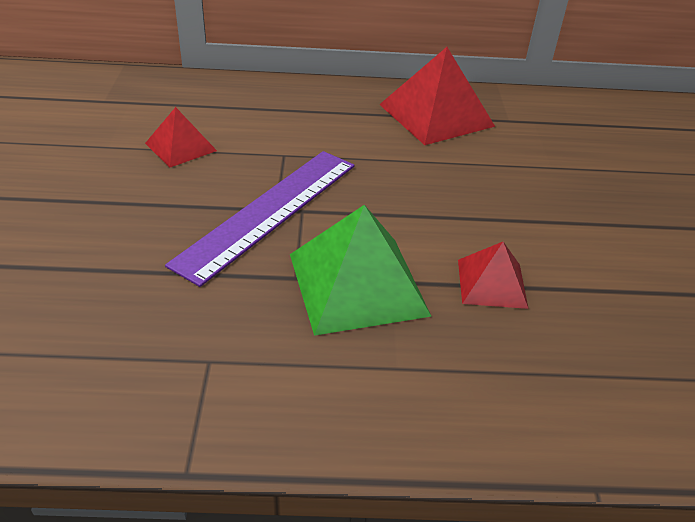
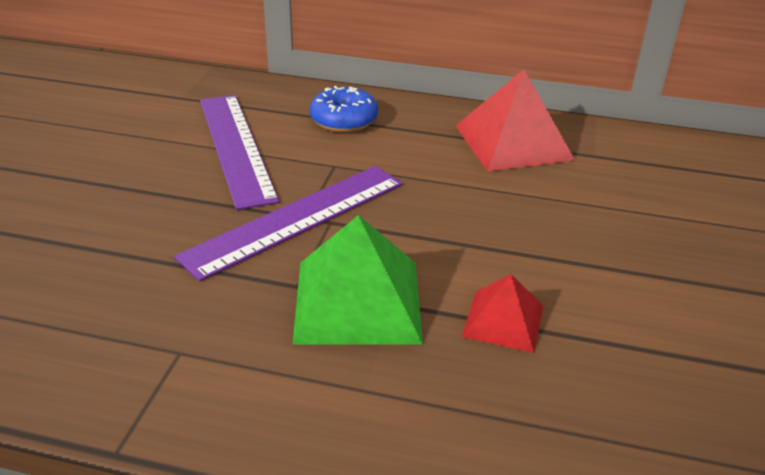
camera: 15 degrees right, 5 degrees down
red pyramid [145,107,217,167] -> purple ruler [200,95,279,210]
none -> blue donut [310,86,378,133]

